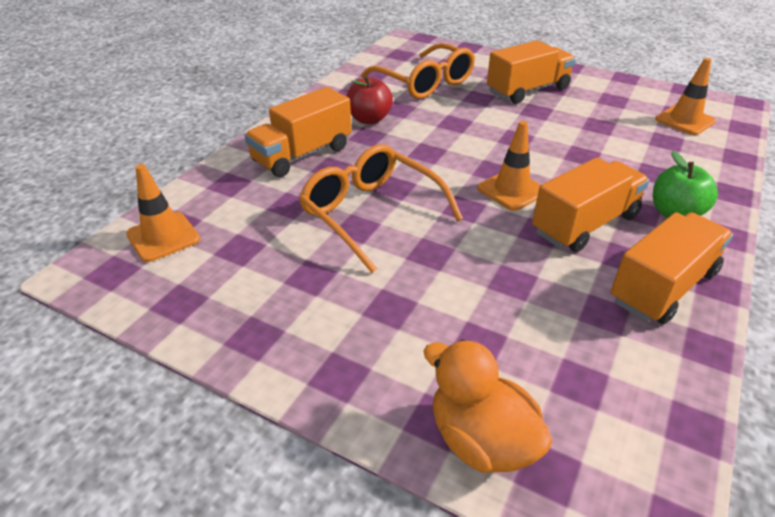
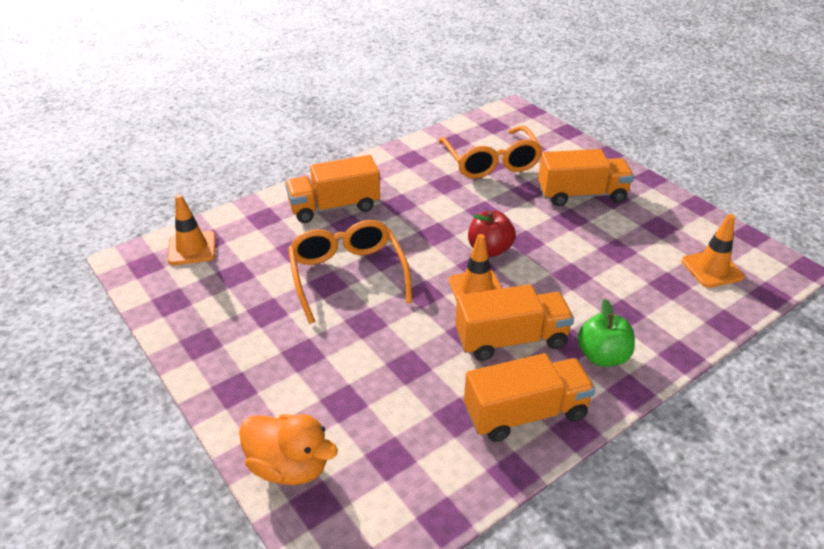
camera: 25 degrees right, 0 degrees up
red apple [347,76,393,124] -> red apple moved to [468,211,516,257]
orange duck [424,340,553,473] -> orange duck turned 135 degrees clockwise [239,414,338,485]

